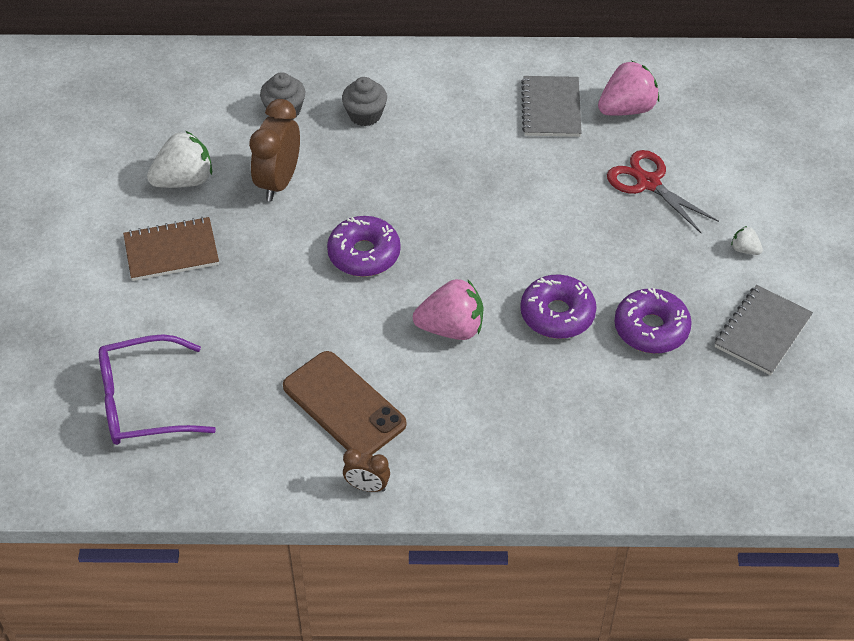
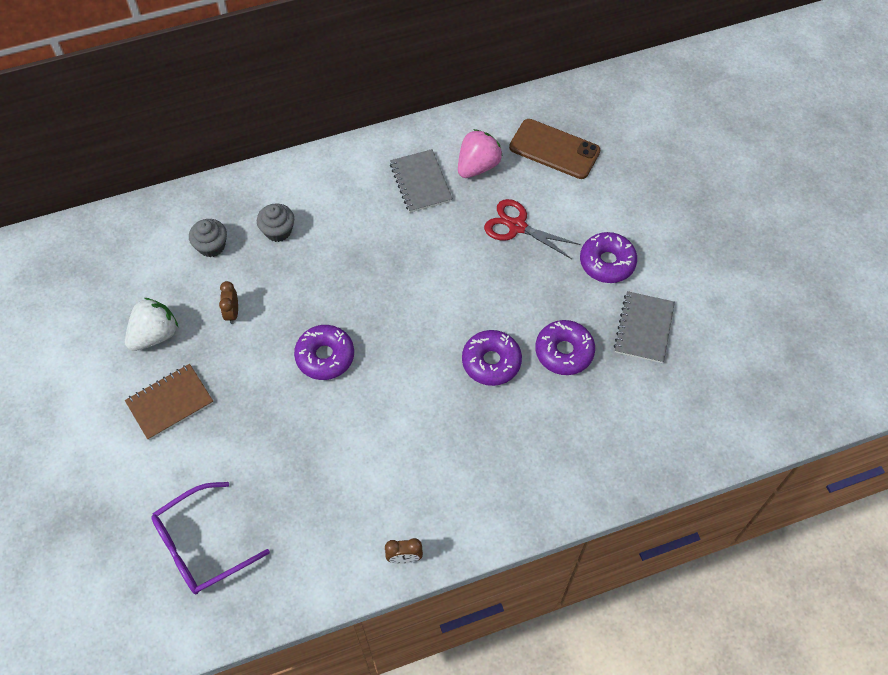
camera: 20 degrees left, 10 degrees up
brown clock [249,99,300,201] -> brown clock [219,281,238,324], size x0.54
brown phone [283,351,406,455] -> brown phone moved to [509,119,600,179]
pink strawberry [413,279,483,340] -> none
white strawberry [731,226,763,255] -> purple donut [580,232,637,283]

